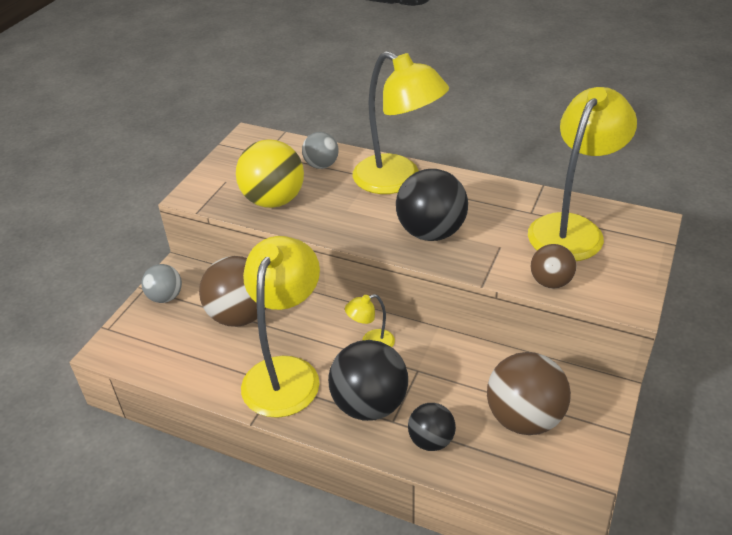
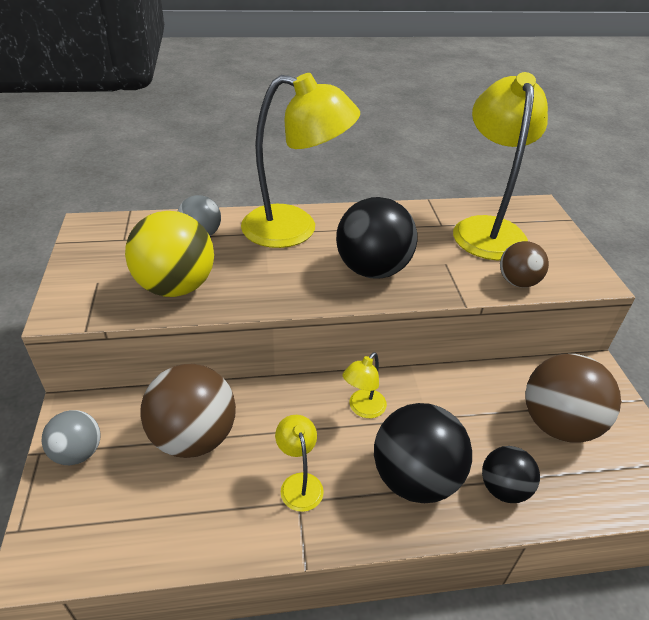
camera: 35 degrees left, 0 degrees up
yellow lamp [241,236,320,418] -> yellow lamp [275,415,324,512], size x0.44

